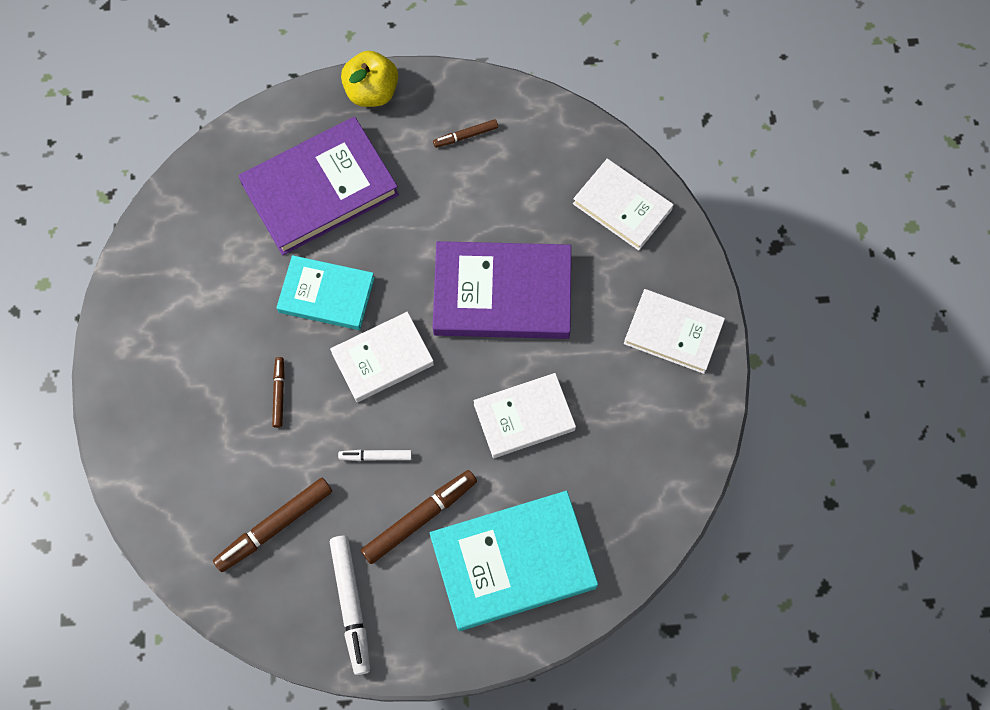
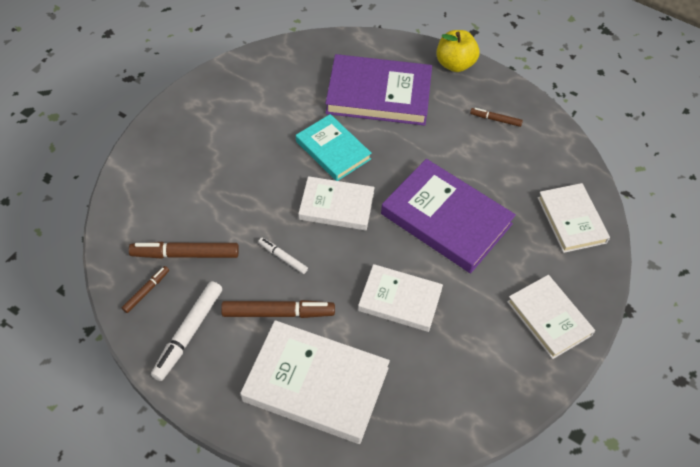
camera: 35 degrees right, 15 degrees down
brown marker [272,357,285,428] -> brown marker moved to [122,266,169,313]
turquoise book [430,491,598,631] -> white book [240,320,390,444]

